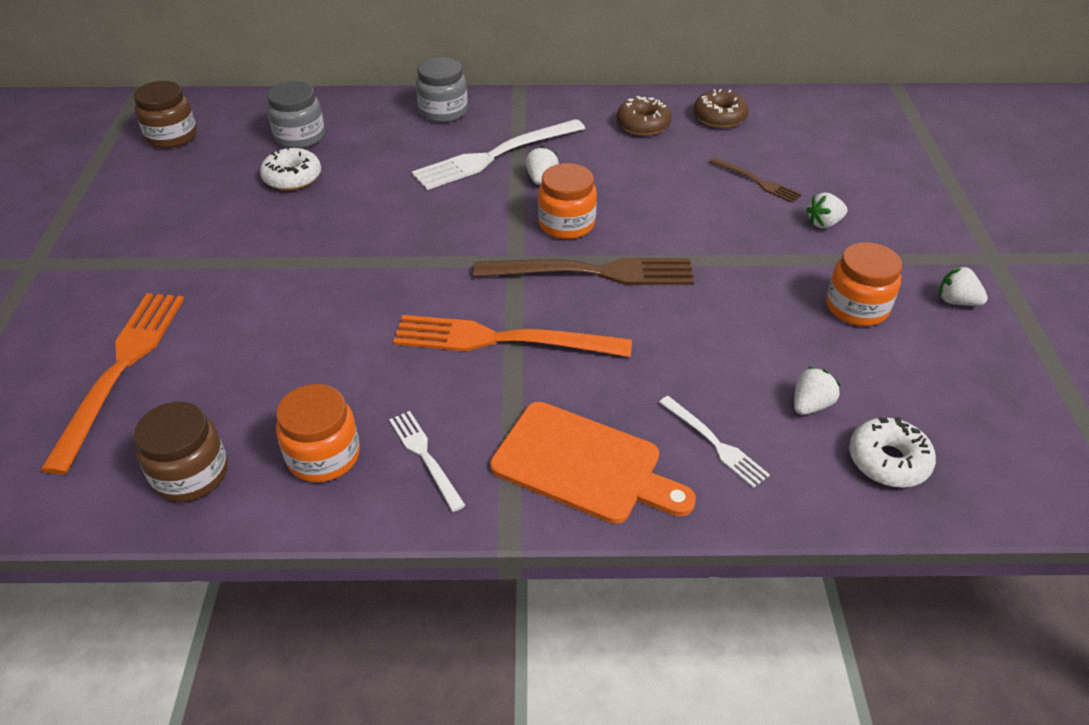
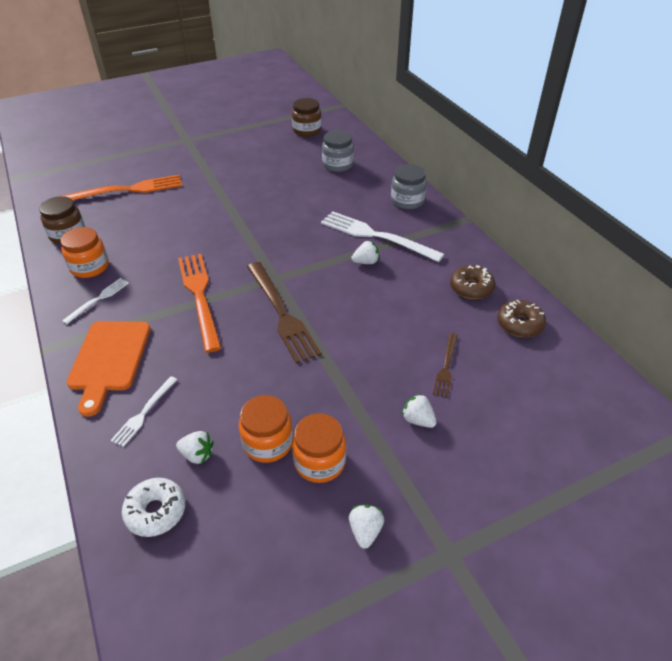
camera: 65 degrees right, 0 degrees up
white donut [260,146,321,191] -> none
orange jar [538,163,597,239] -> orange jar moved to [239,395,293,463]

